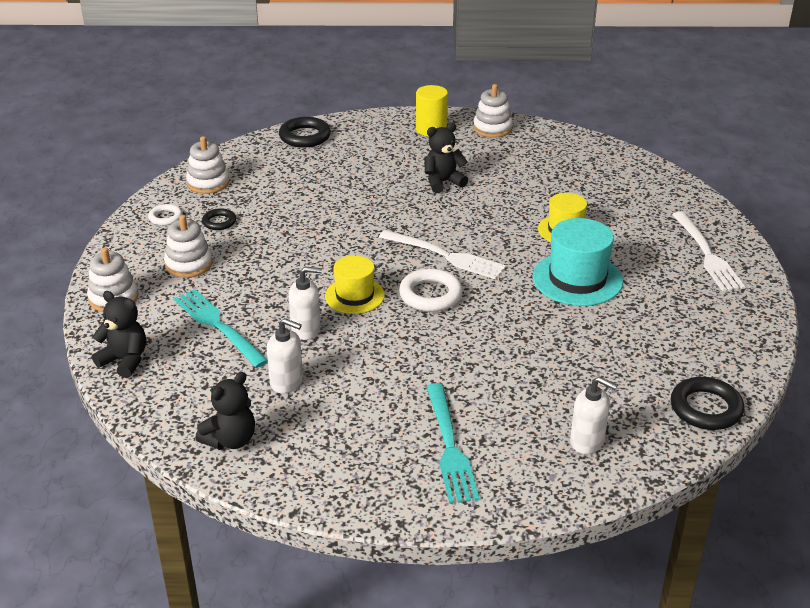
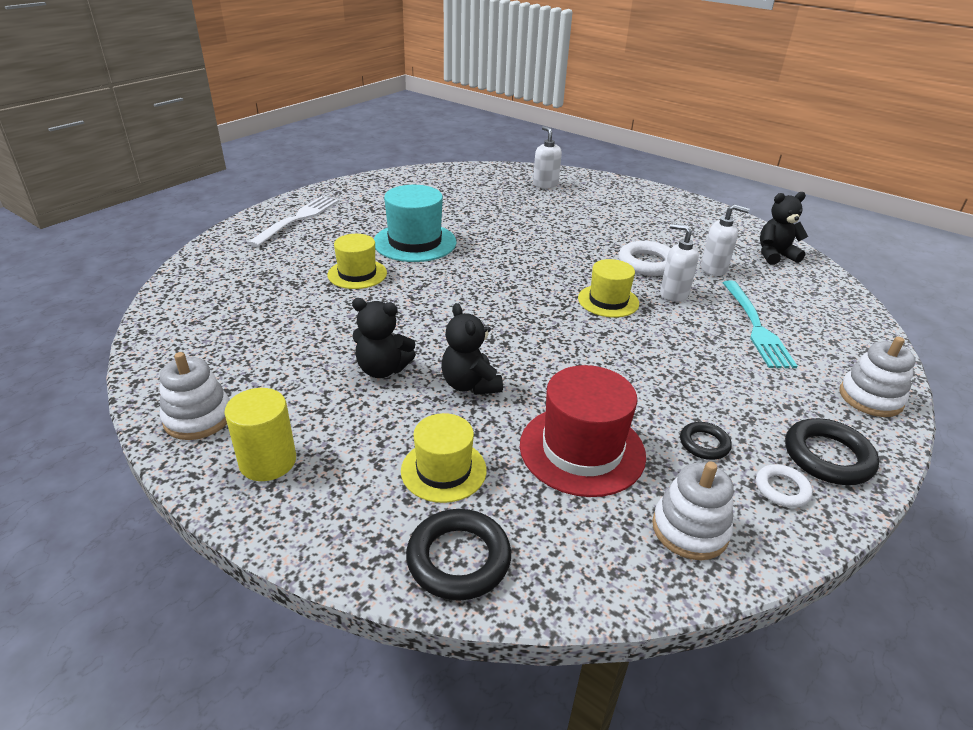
camera: 145 degrees left, 0 degrees up
black teddy bear [92,291,146,378] -> black teddy bear moved to [441,303,503,395]
white stacking toy [164,215,213,278] -> none
white soap dispenser [267,318,303,393] -> white soap dispenser turned 135 degrees clockwise [701,204,750,276]
white fork [379,230,506,280] -> none
white ring [399,268,463,312] -> white ring moved to [619,241,671,276]
turquoise fork [426,383,480,504] -> none
black ring [671,377,744,430] -> black ring moved to [785,418,879,485]
none -> yellow hat [401,413,487,503]
none -> red hat [520,365,646,497]

